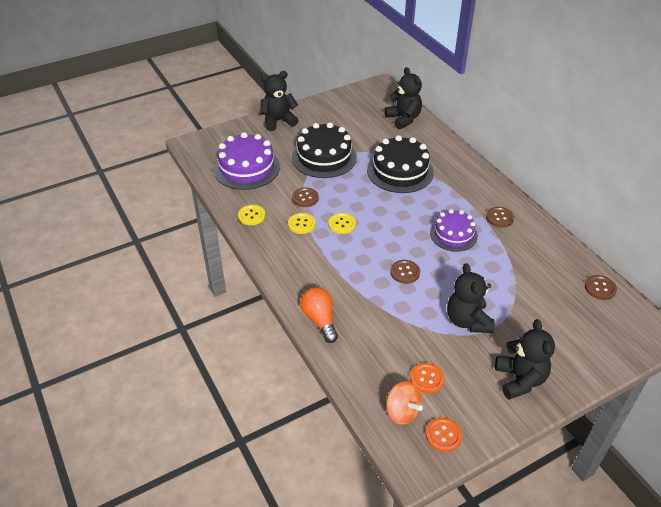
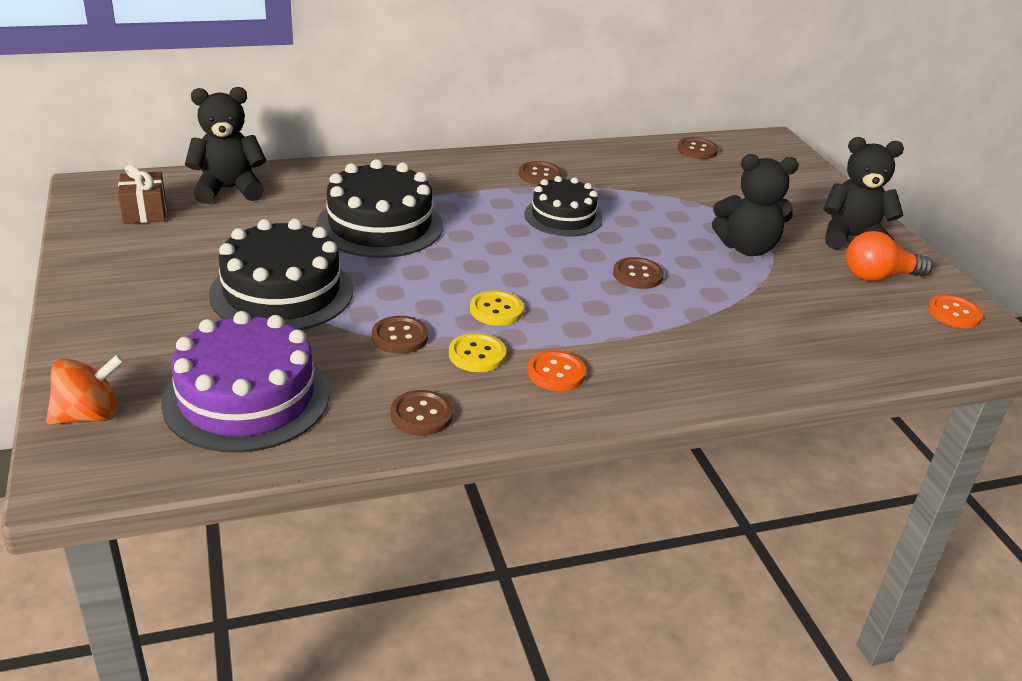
camera: 80 degrees left, 10 degrees down
yellow button [238,205,265,225] -> brown button [390,390,453,436]
black teddy bear [260,71,299,131] -> none
orange light bulb [301,287,338,343] -> orange light bulb moved to [846,231,933,281]
orange spinning top [386,381,423,425] -> orange spinning top moved to [46,354,124,425]
orange button [410,363,444,393] -> orange button moved to [527,350,586,391]
purple cake [430,209,478,252] -> black cake [524,176,602,237]
none -> brown gift [118,164,166,224]

